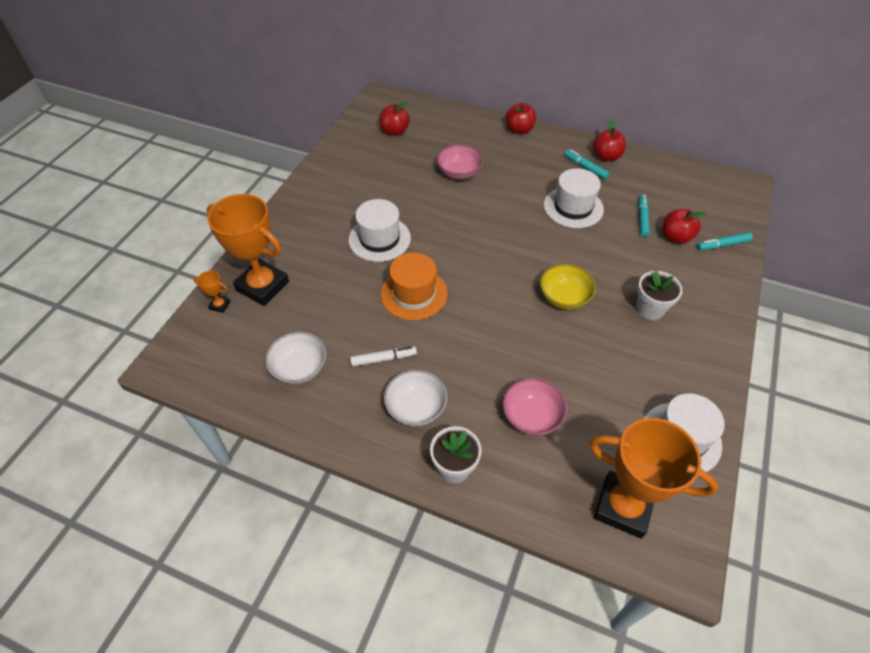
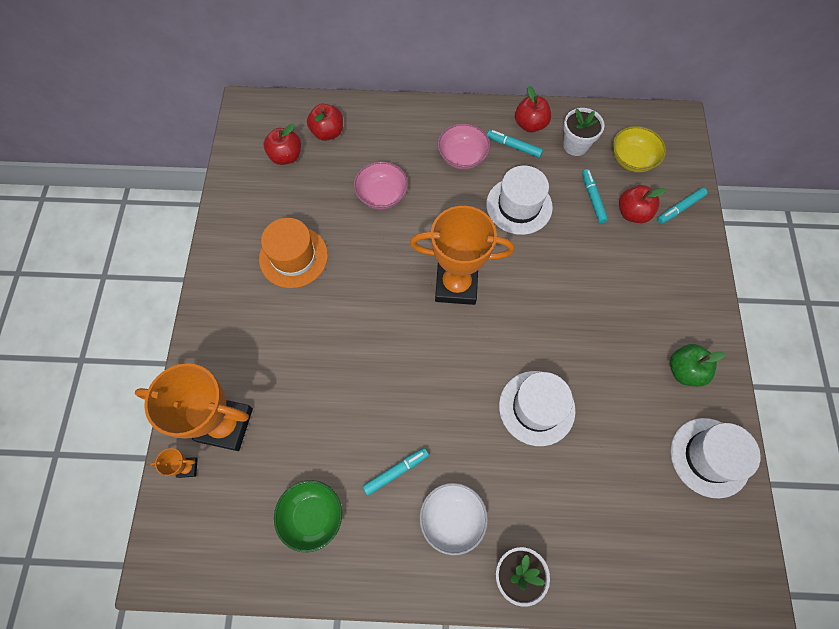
camera: 20 degrees left, 15 degrees up
white bowl [265,332,326,384] -> green bowl [274,480,342,552]
white hat [348,199,411,262] -> white hat moved to [499,371,576,446]
white marker [350,346,417,367] -> turquoise marker [362,448,429,496]
orange hat [381,252,448,321] -> orange hat moved to [259,218,328,288]
pink bowl [503,378,567,436] -> pink bowl moved to [437,123,490,169]
red apple [506,103,536,134] -> red apple moved to [307,104,343,141]
yellow bowl [540,264,596,310] -> yellow bowl moved to [613,126,666,172]
orange trophy [589,418,718,539] -> orange trophy moved to [410,206,514,305]
white flower pot [637,270,683,320] -> white flower pot moved to [563,108,605,156]
none -> green apple [670,344,725,387]

